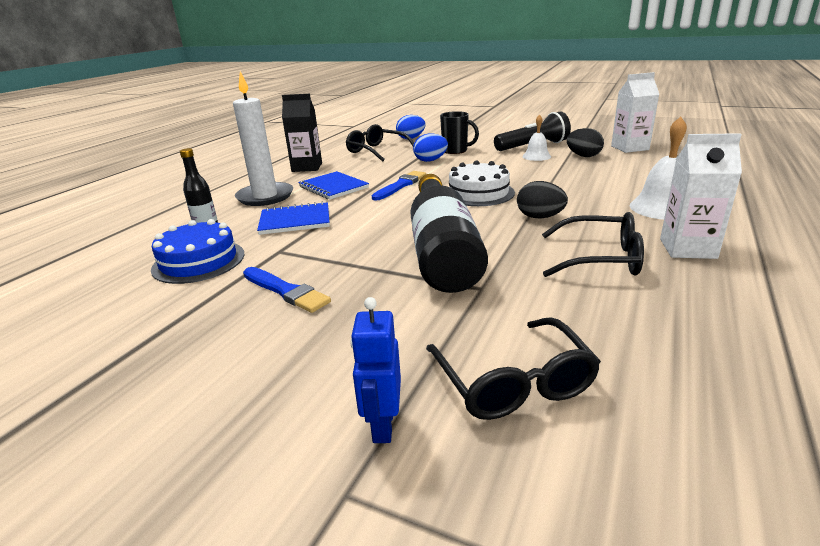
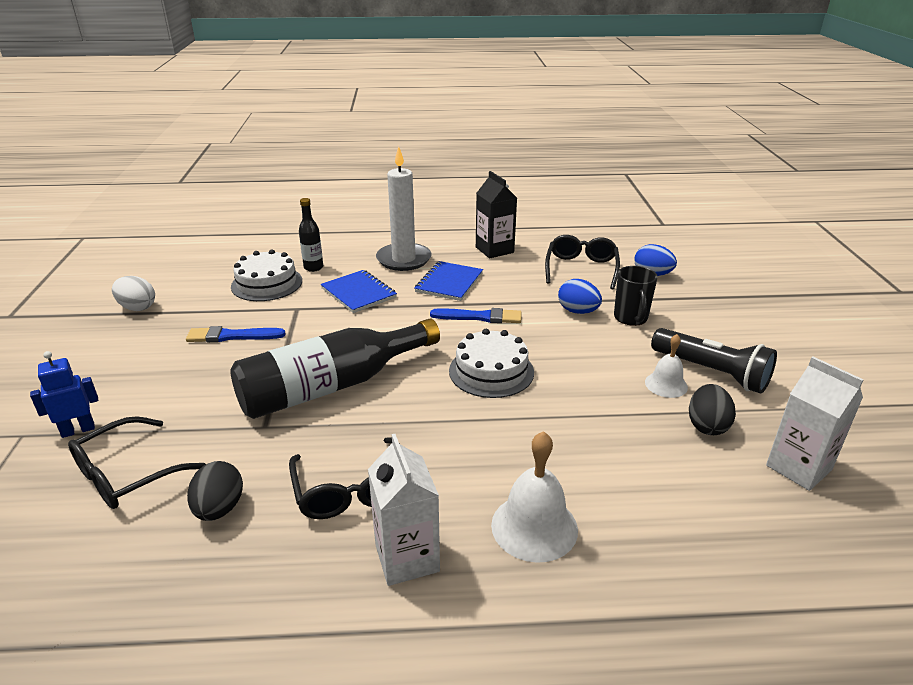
camera: 60 degrees right, 5 degrees up
blue cake [151,219,244,284] -> white cake [231,249,302,301]
blue brush [243,267,331,313] -> blue brush turned 75 degrees clockwise [186,326,286,342]
black egg [517,181,568,218] -> black egg moved to [187,461,243,521]
none -> white egg [112,276,155,311]

